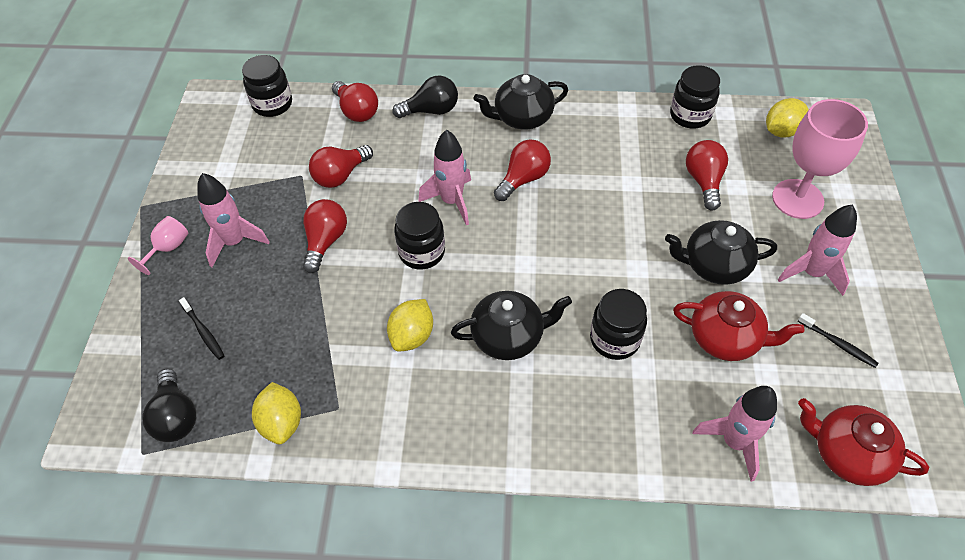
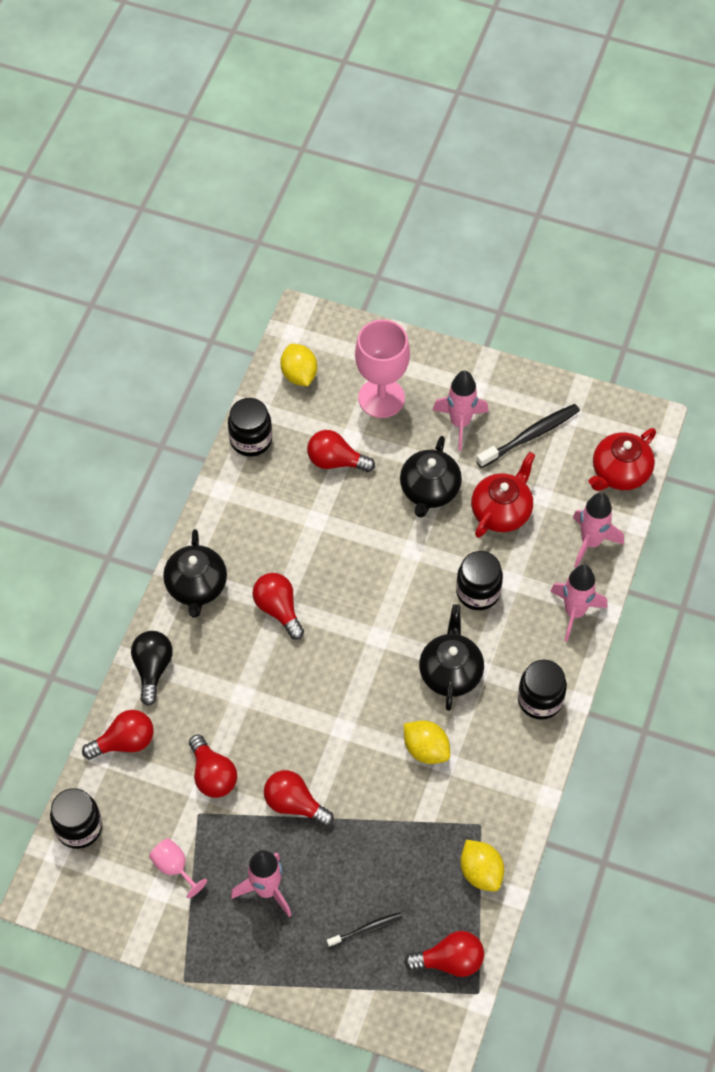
camera: 75 degrees left, 5 degrees up
pink goblet [128,216,188,275] -> pink goblet moved to [149,838,207,899]
black light bulb [142,369,196,442] -> red light bulb [404,931,484,977]
yellow lemon [252,382,301,444] -> yellow lemon turned 60 degrees clockwise [460,840,504,892]
black jar [394,202,445,270] -> black jar moved to [518,660,567,720]
pink rocket [418,130,471,225] -> pink rocket moved to [550,565,607,642]
black toothbrush [798,313,879,368] -> black toothbrush [476,404,580,468], size x1.74

